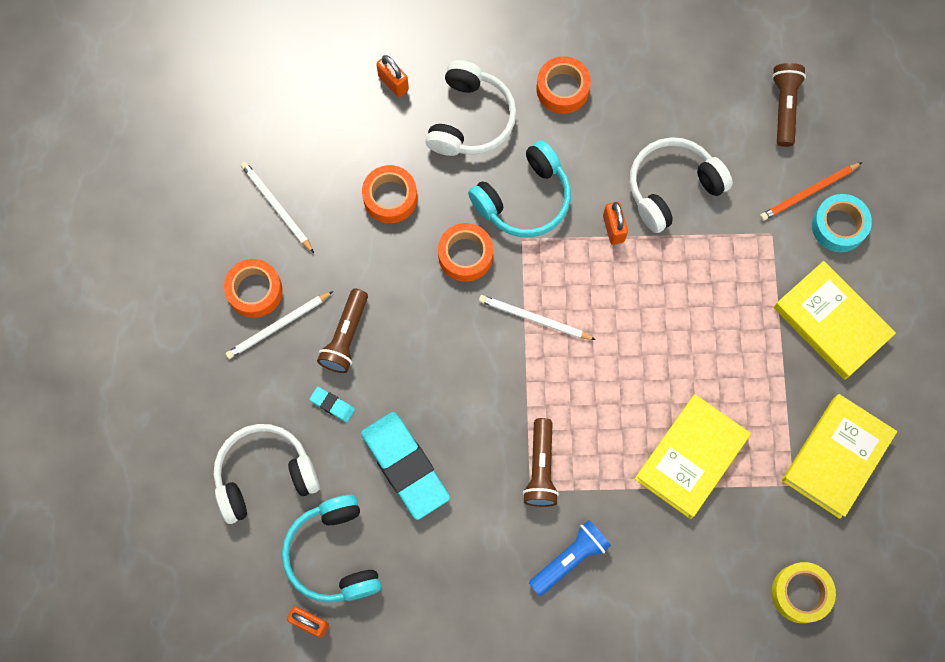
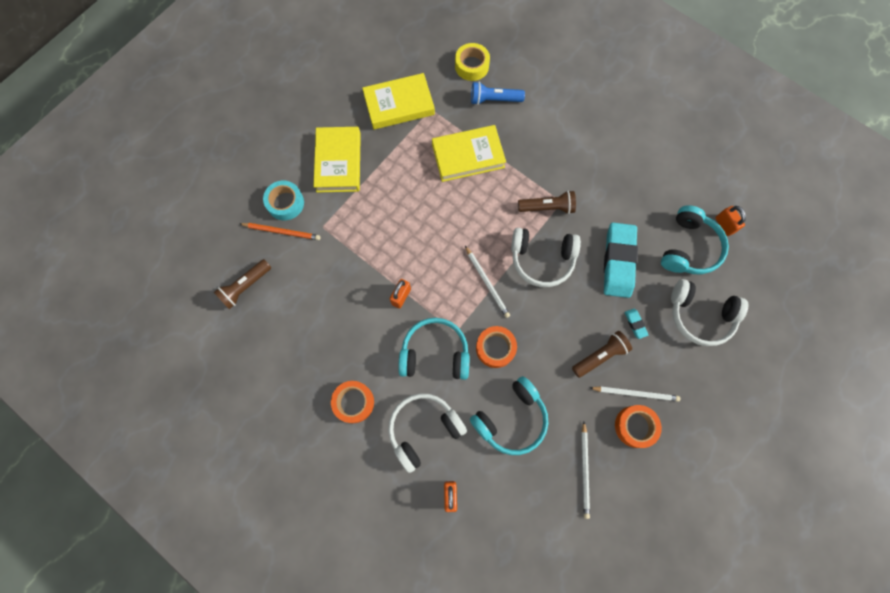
camera: 140 degrees left, 0 degrees up
orange tape [362,165,417,223] -> turquoise headphones [470,376,548,455]
brown flashlight [523,418,559,507] -> brown flashlight turned 45 degrees clockwise [518,191,576,214]
blue flashlight [529,520,611,596] -> blue flashlight moved to [471,82,525,105]
white headphones [630,137,733,233] -> white headphones moved to [511,228,581,287]

